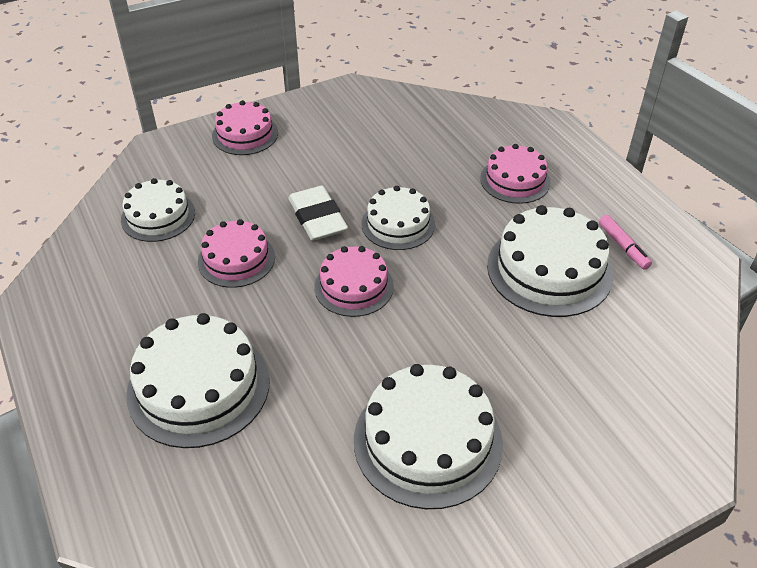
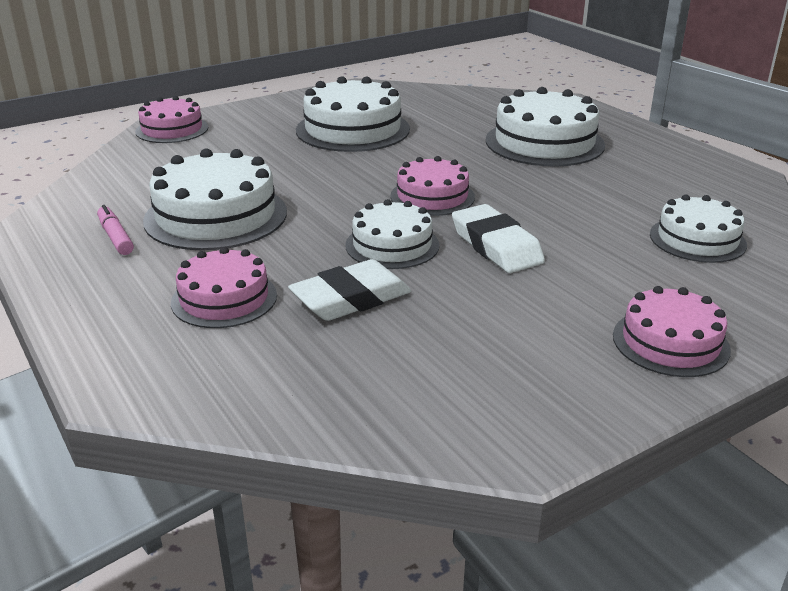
camera: 175 degrees right, 15 degrees down
pink cake [198,219,275,288] -> pink cake moved to [135,96,208,143]
none -> white eraser [288,259,411,321]

